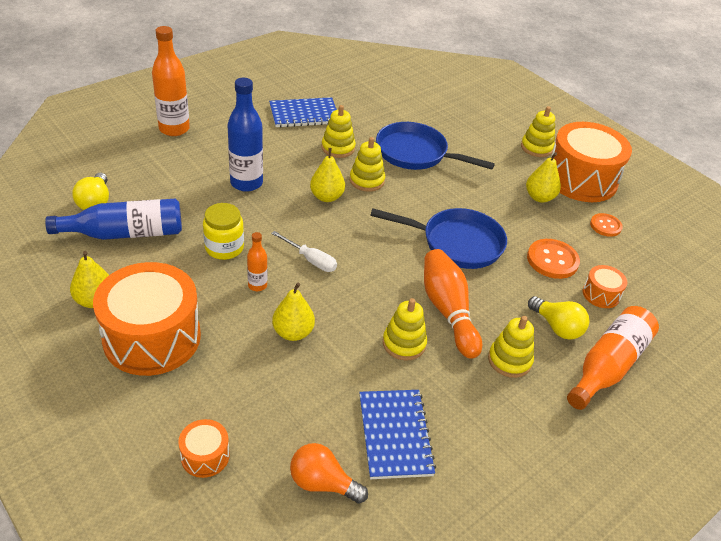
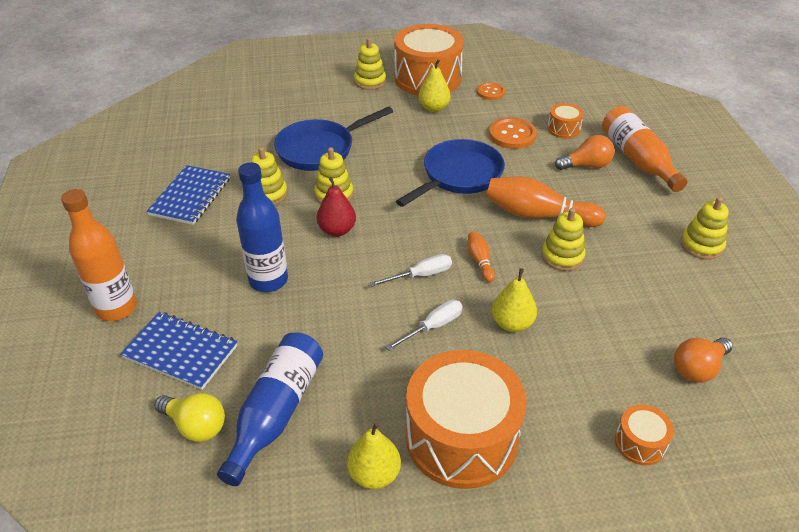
camera: 55 degrees left, 0 degrees up
yellow jar [203,203,244,260] -> none
orange bottle [247,232,267,291] -> white screwdriver [386,300,463,351]
yellow pear [310,148,345,202] -> red pear [317,177,356,237]
blue notebook [359,390,436,479] -> blue notebook moved to [120,312,238,390]
yellow stacking toy [488,316,534,378] -> yellow stacking toy moved to [681,197,729,259]
yellow light bulb [528,296,589,339] -> orange light bulb [555,135,614,170]
none -> orange bowling pin [468,231,495,282]

